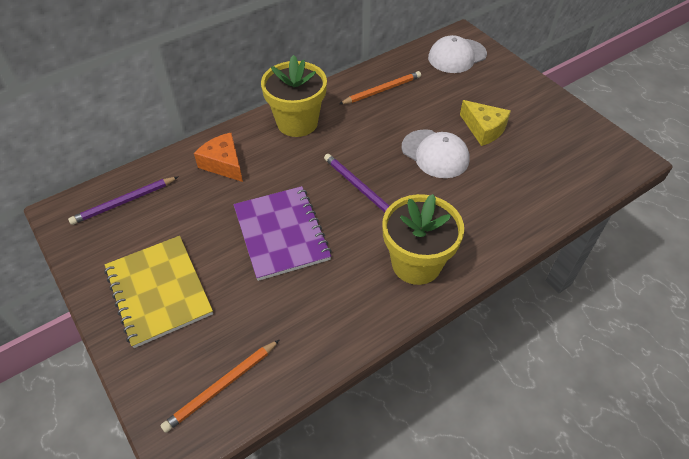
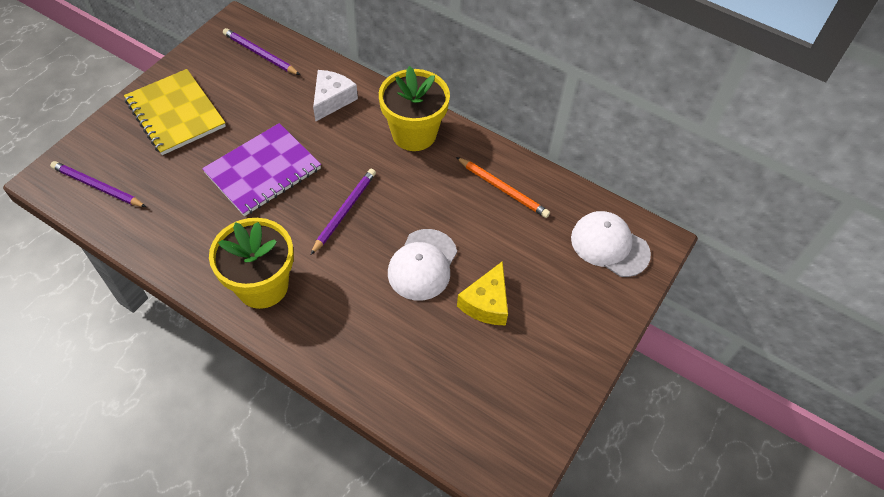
camera: 65 degrees right, 5 degrees up
yellow notebook [104,236,213,348] -> yellow notebook turned 75 degrees counterclockwise [124,69,226,155]
orange pencil [160,340,279,433] -> purple pencil [50,161,146,207]
orange cheese [194,133,243,182] -> white cheese [313,70,358,122]

